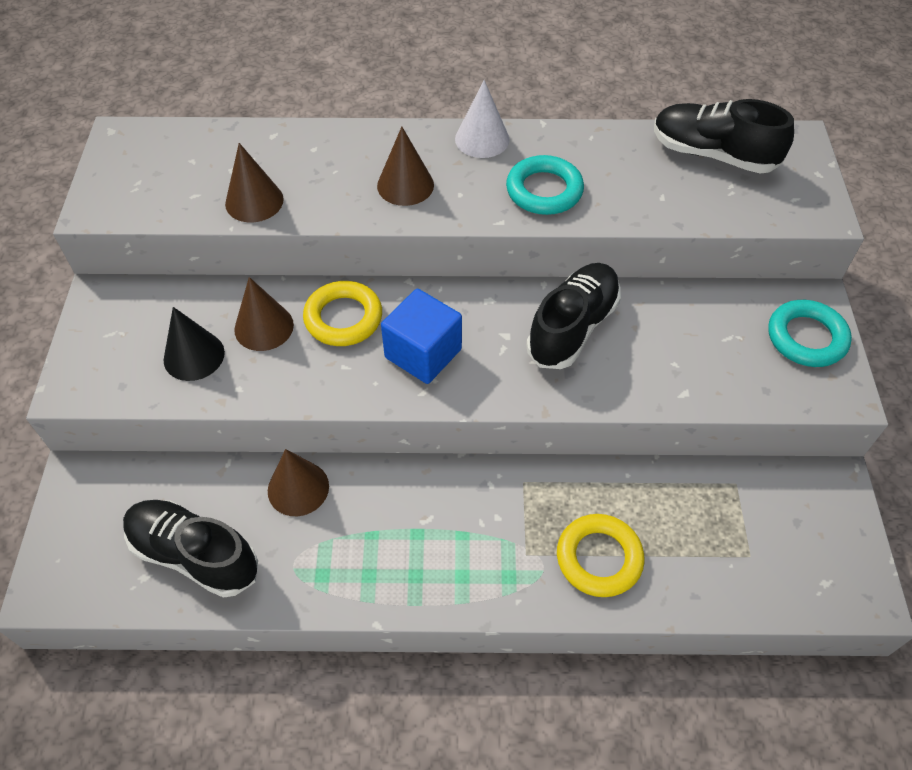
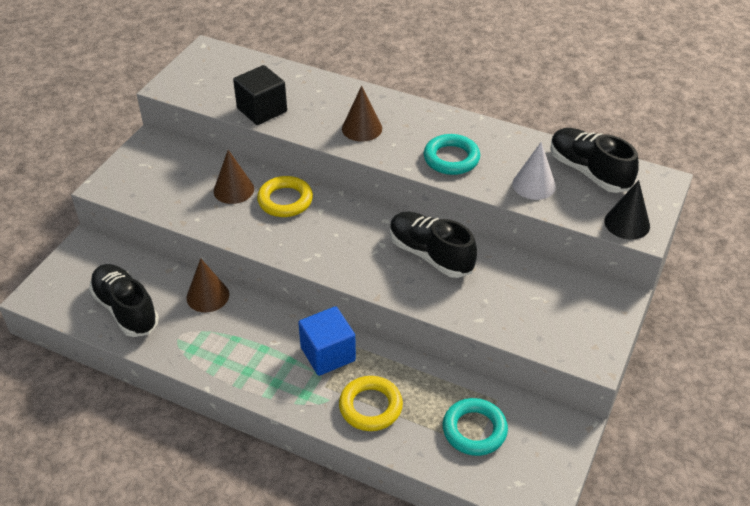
camera: 25 degrees right, 10 degrees down
black cone [163,307,225,381] -> black cone moved to [604,180,650,240]
brown cone [225,143,284,223] -> black cube [233,65,287,125]
blue cube [381,289,462,384] -> blue cube moved to [298,306,356,376]
white cone [455,80,509,158] -> white cone moved to [513,142,556,200]
black shoe [526,263,621,369] -> black shoe turned 105 degrees counterclockwise [390,212,477,278]
turquoise ring [768,300,852,367] -> turquoise ring moved to [442,398,508,456]

